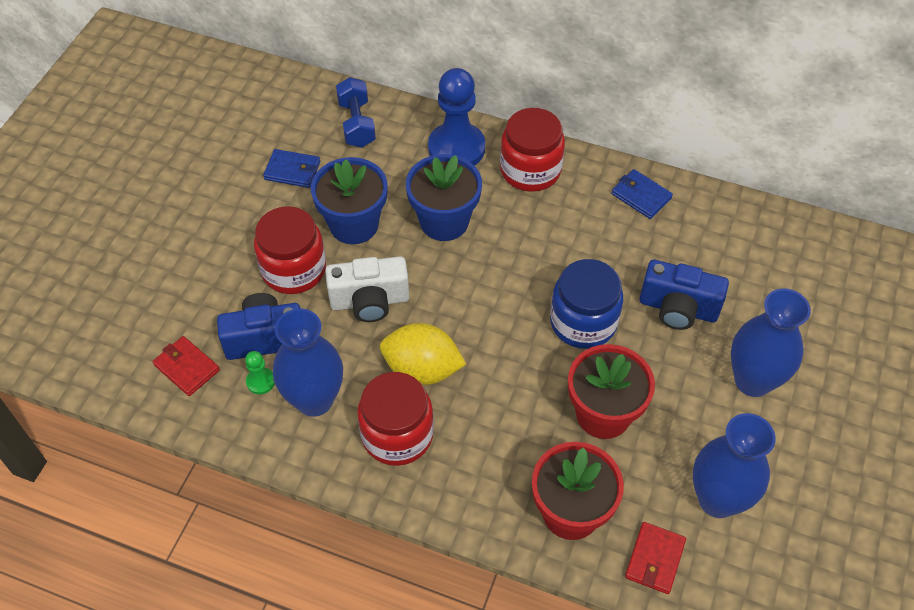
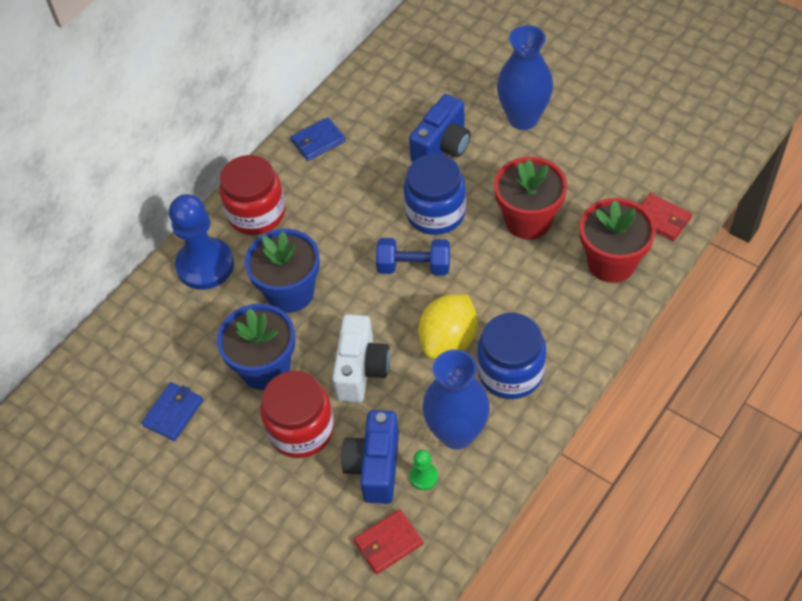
camera: 70 degrees left, 0 degrees up
blue dumbbell [336,77,376,148] -> blue dumbbell moved to [376,238,450,276]
red jar [357,372,434,466] -> blue jar [477,313,546,399]
blue vase [693,413,776,518] -> none

